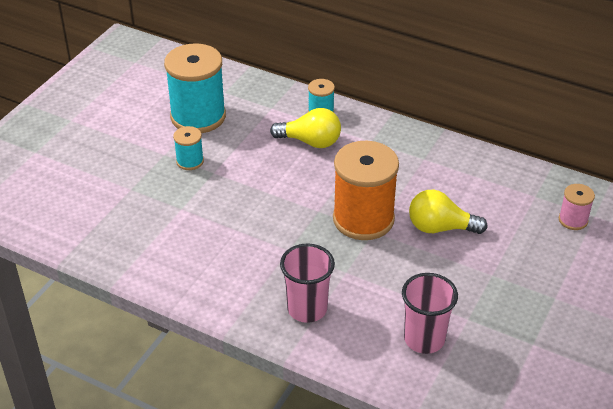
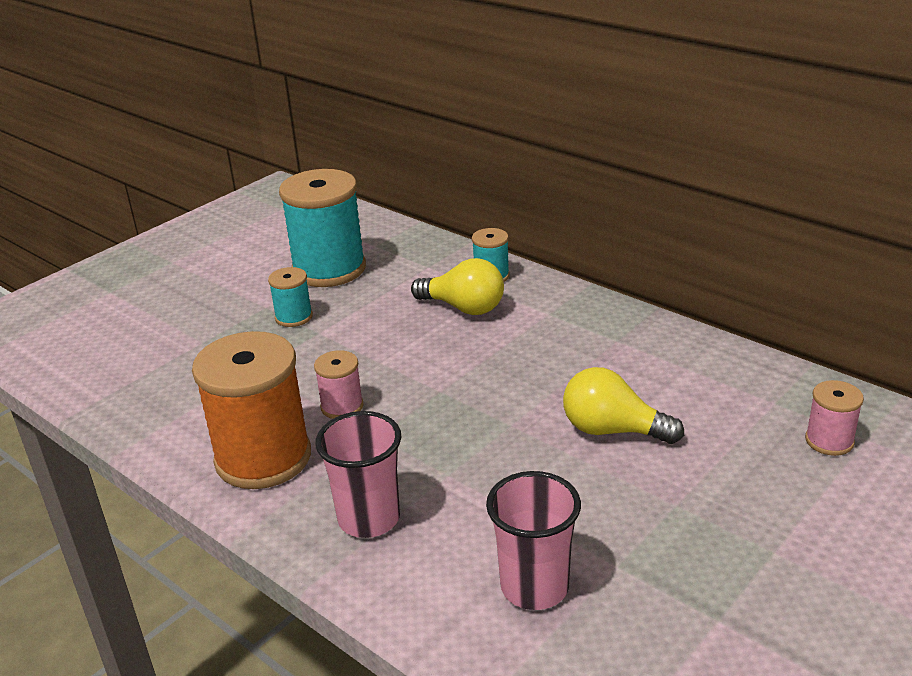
camera: 15 degrees right, 10 degrees down
orange spool [333,141,399,240] -> orange spool moved to [192,331,311,489]
none -> pink spool [314,350,364,419]

